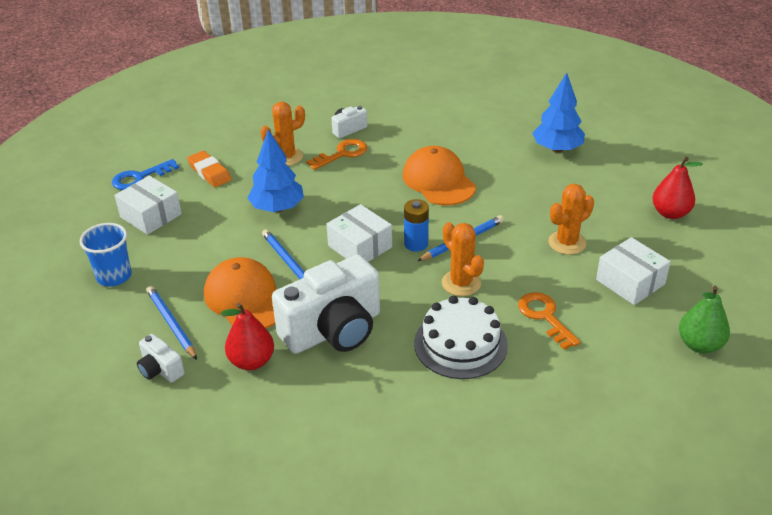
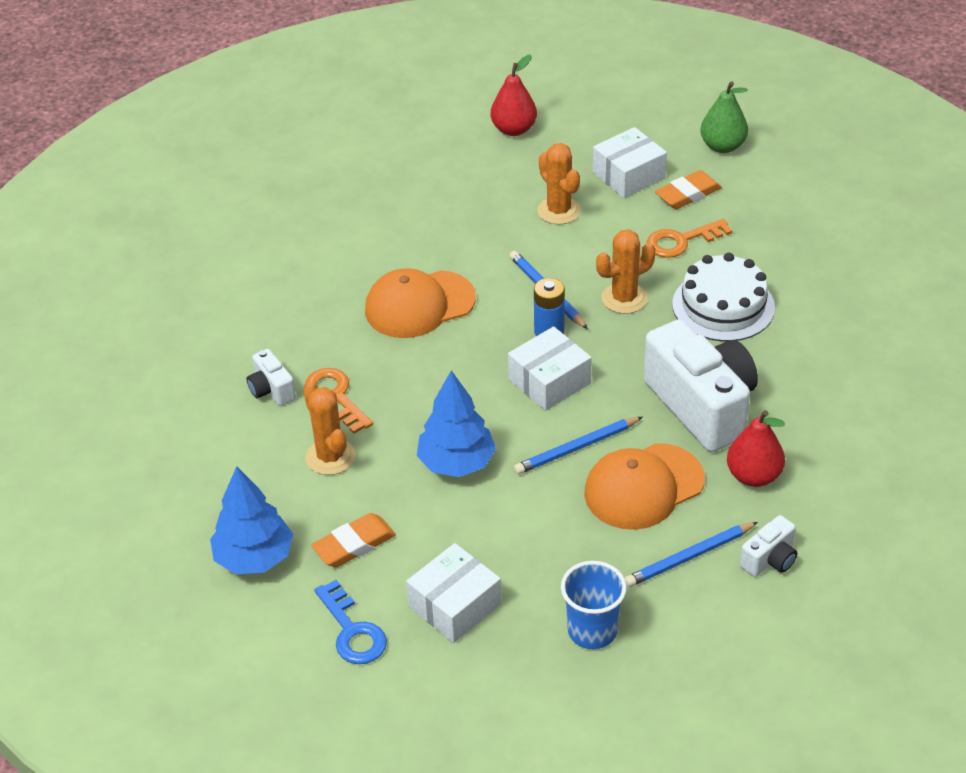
camera: 85 degrees left, 5 degrees up
blue tree [532,73,585,153] -> blue tree moved to [210,466,293,574]
none -> orange eraser [655,170,722,209]

